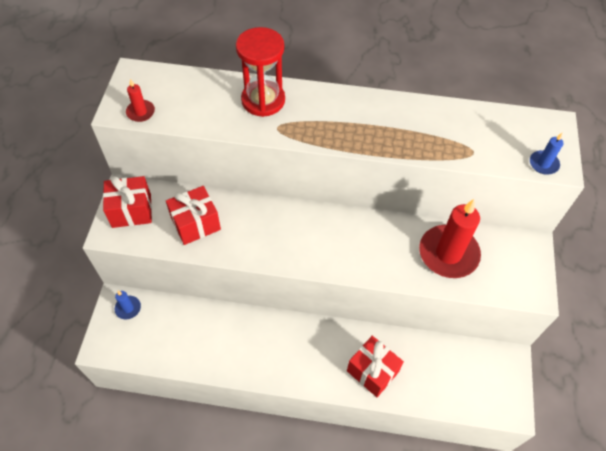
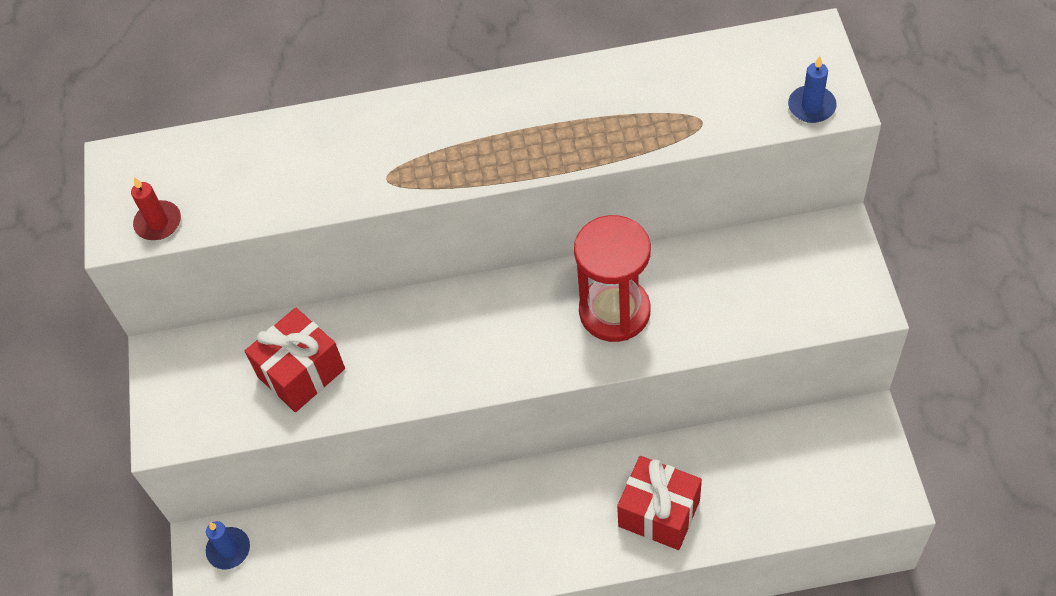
camera: 10 degrees left, 0 degrees up
red gift [103,176,152,228] -> none
red hourglass [236,27,285,117] -> red hourglass moved to [574,215,651,342]
red candle [419,199,481,278] -> none

